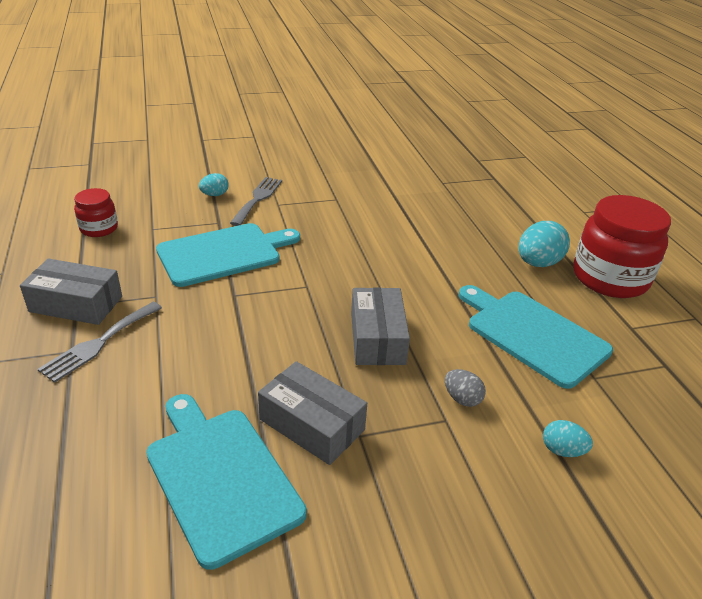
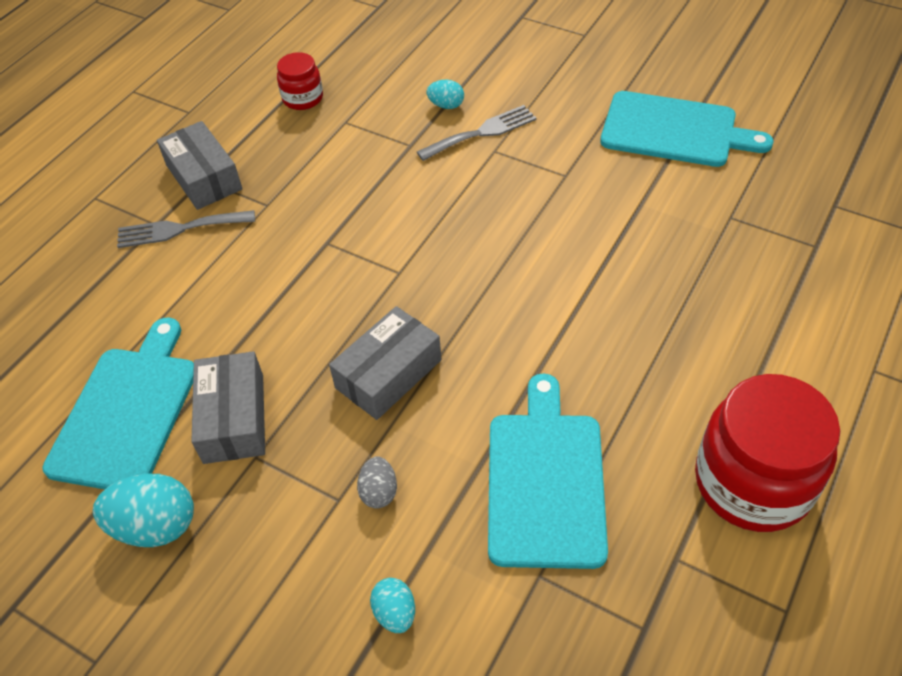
camera: 50 degrees right, 15 degrees up
turquoise cutting board [156,223,300,287] -> turquoise cutting board moved to [600,91,774,167]
turquoise egg [519,221,570,267] -> turquoise egg moved to [93,474,194,547]

